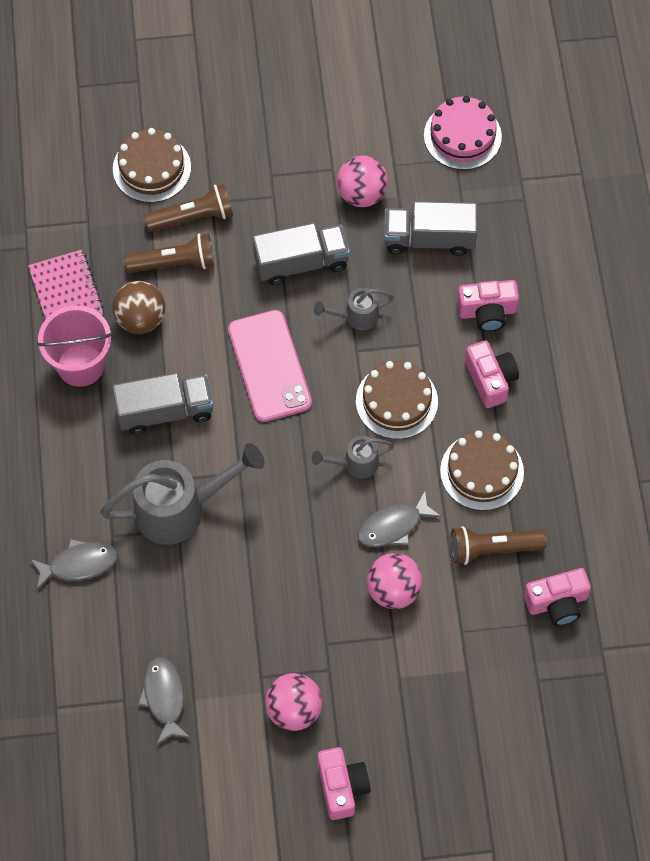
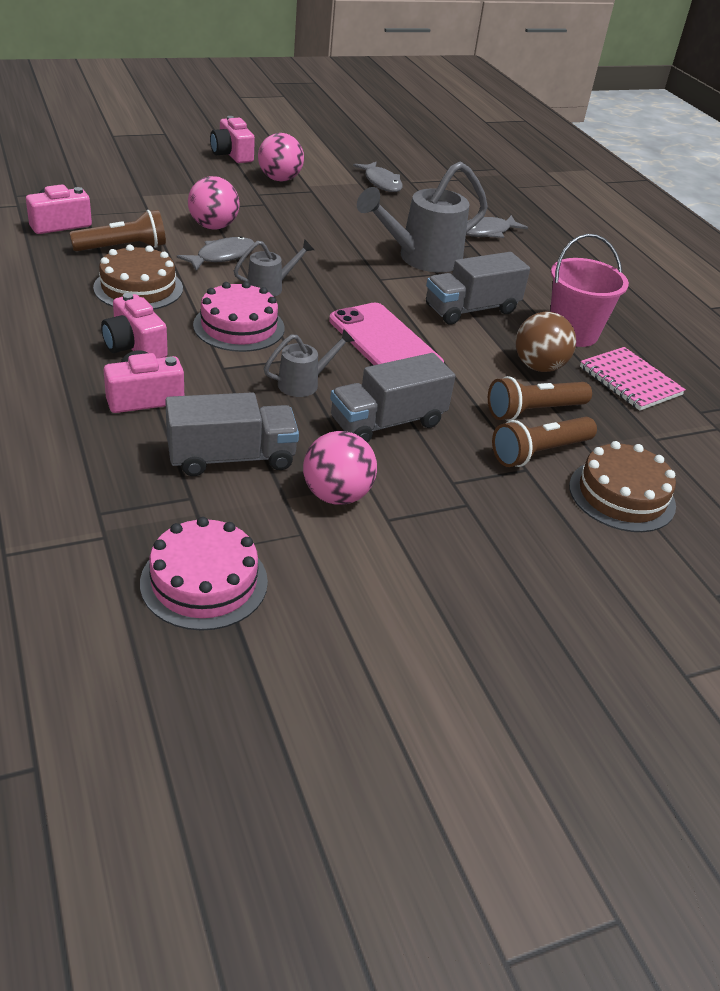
camera: 160 degrees right, 25 degrees down
brown cake [356,361,438,439] -> pink cake [193,282,285,352]

